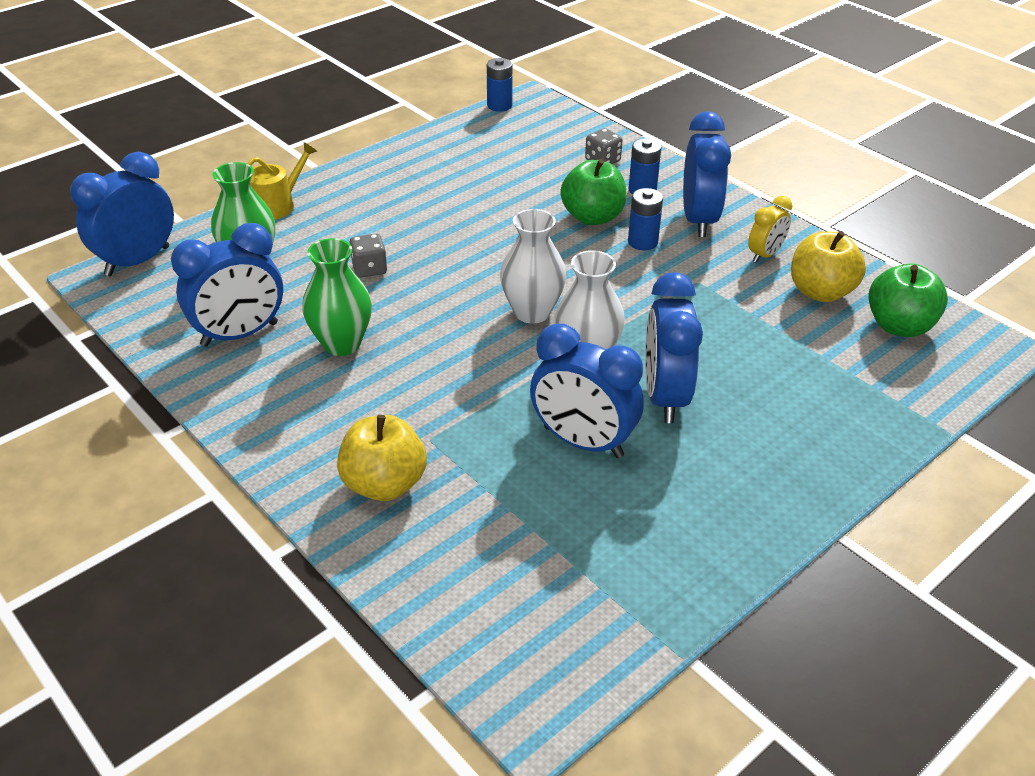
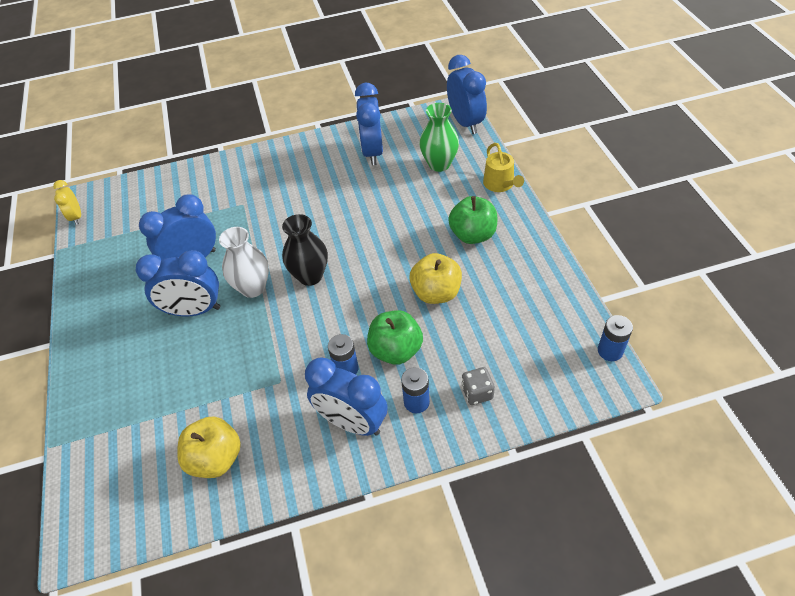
camera: 120 degrees right, 10 degrees up
green vase [302,238,372,356] -> none
yellow apple [337,415,427,501] -> yellow apple moved to [410,253,462,304]
grey dice [349,234,387,278] -> none
white vase [500,209,566,323] -> black vase [282,214,328,286]
blue clock [645,272,703,423] -> blue clock turned 150 degrees clockwise [136,250,220,317]
yellow clock [748,196,792,263] -> yellow clock moved to [53,180,81,225]
green apple [868,264,948,337] -> green apple moved to [448,196,497,244]

